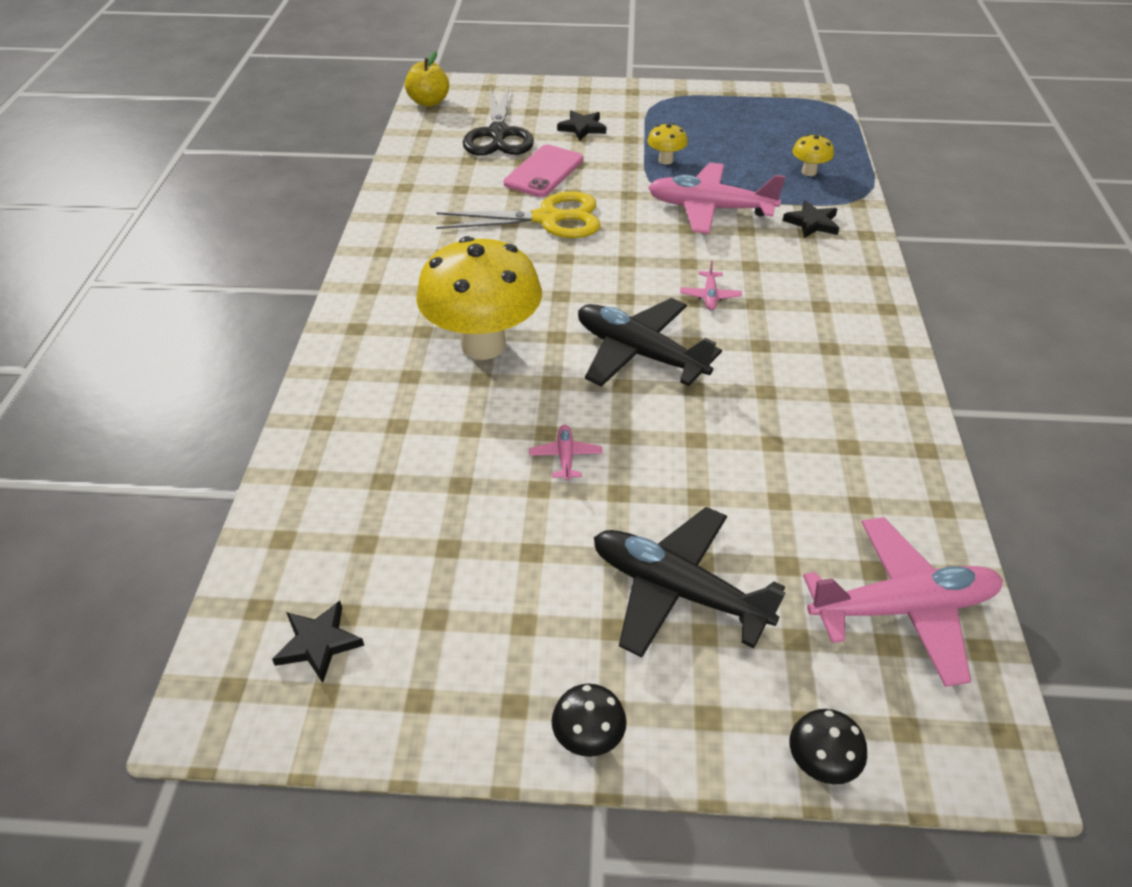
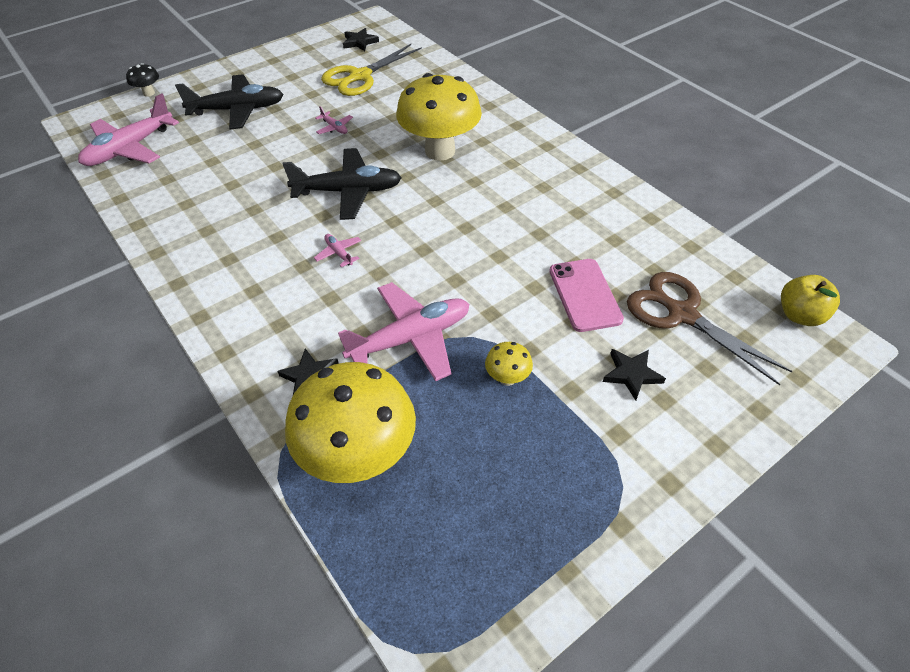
camera: 140 degrees right, 5 degrees up
yellow scissors [436,192,600,238] -> yellow scissors moved to [321,44,422,96]
black scissors [463,85,534,155] -> brown scissors [627,272,792,385]
black mushroom [552,684,627,757] -> none
yellow mushroom [792,134,834,176] -> yellow mushroom [285,362,416,483], size x2.39

